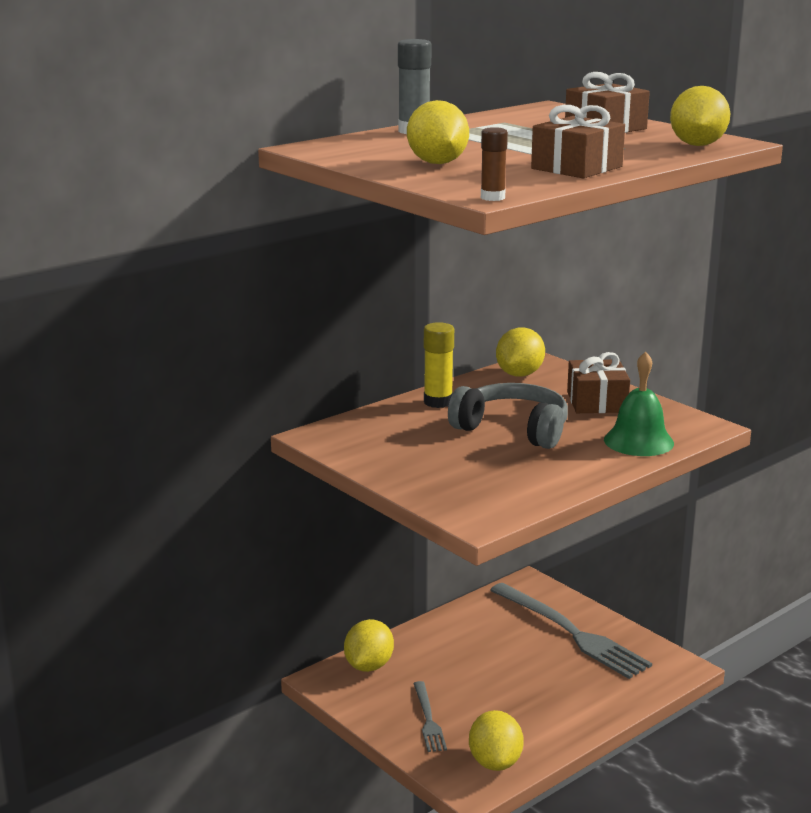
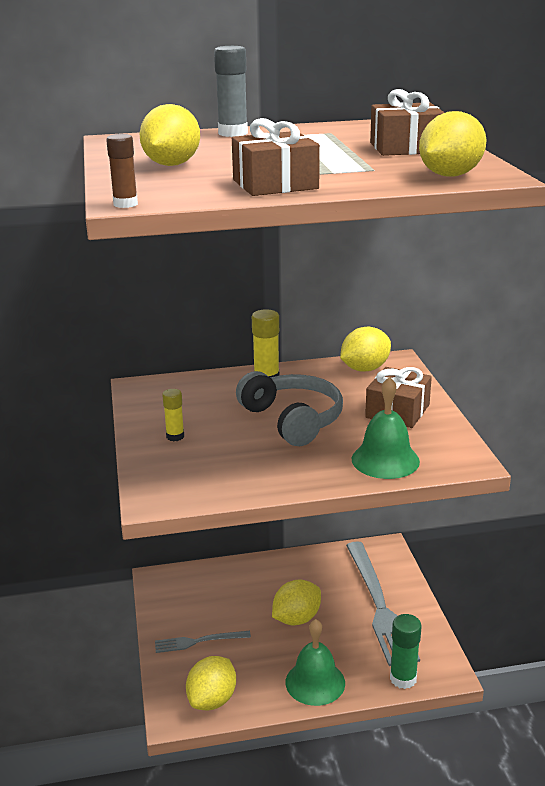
camera: 30 degrees right, 5 degrees up
yellow lemon [344,619,394,672] -> yellow lemon moved to [272,580,321,625]
grey fork [413,681,447,752] -> grey fork turned 60 degrees clockwise [155,631,251,653]
none -> yellow glue stick [162,389,184,441]
none -> green bell [286,619,345,706]
none -> green glue stick [390,614,421,689]

